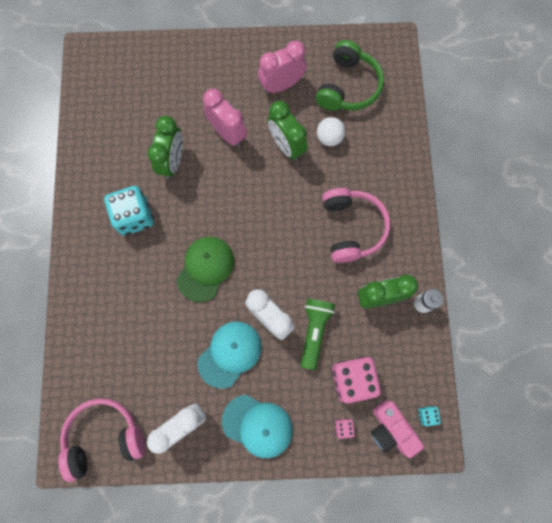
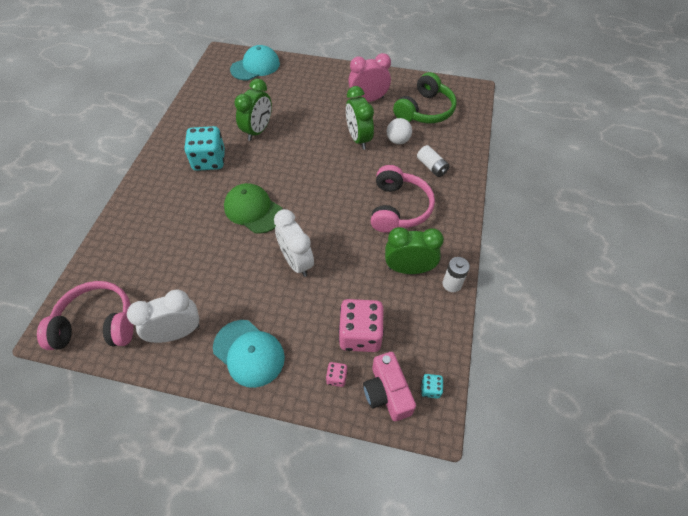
camera: 15 degrees right, 20 degrees down
green cap [177,237,234,302] -> green cap turned 90 degrees counterclockwise [224,183,283,234]
turquoise cap [198,322,262,389] -> turquoise cap moved to [230,45,280,80]
pink clock [203,89,247,147] -> none
green flashlight [301,299,335,370] -> none
none -> white battery [417,145,449,177]

